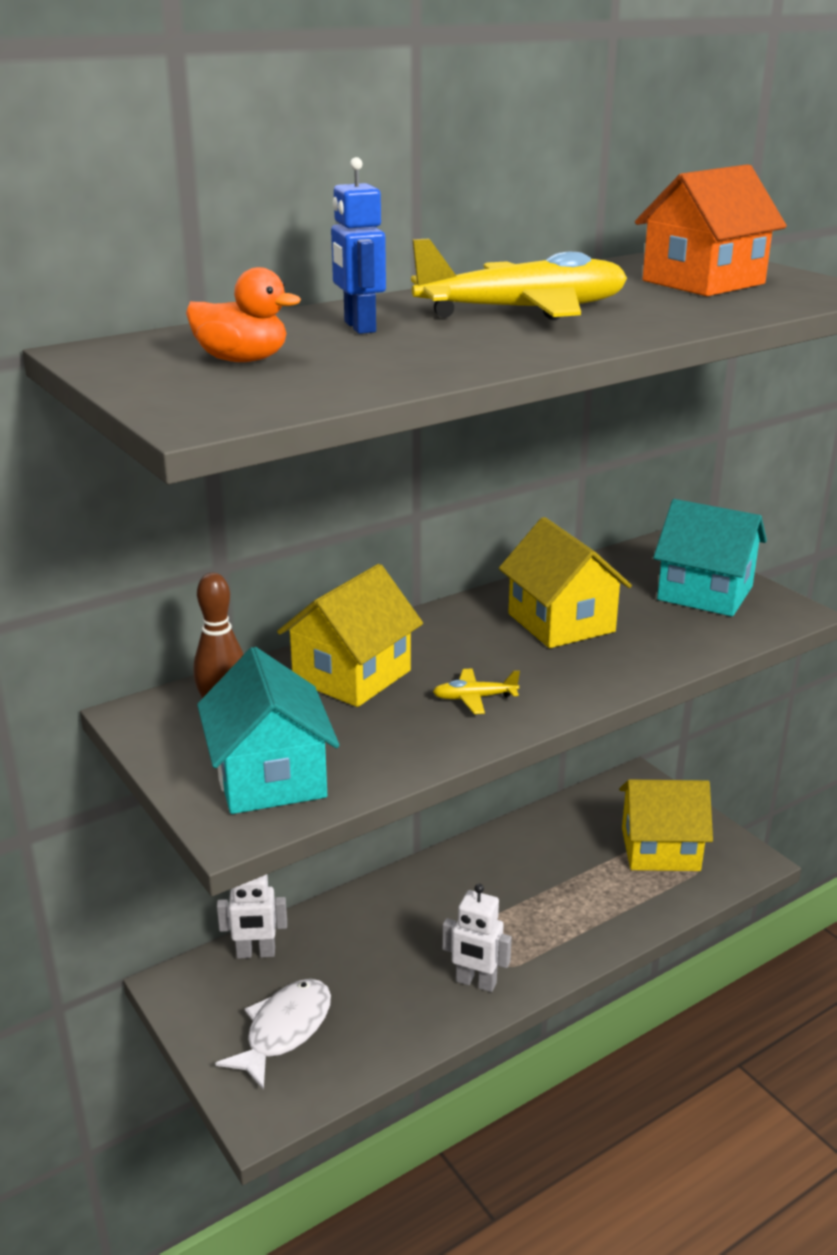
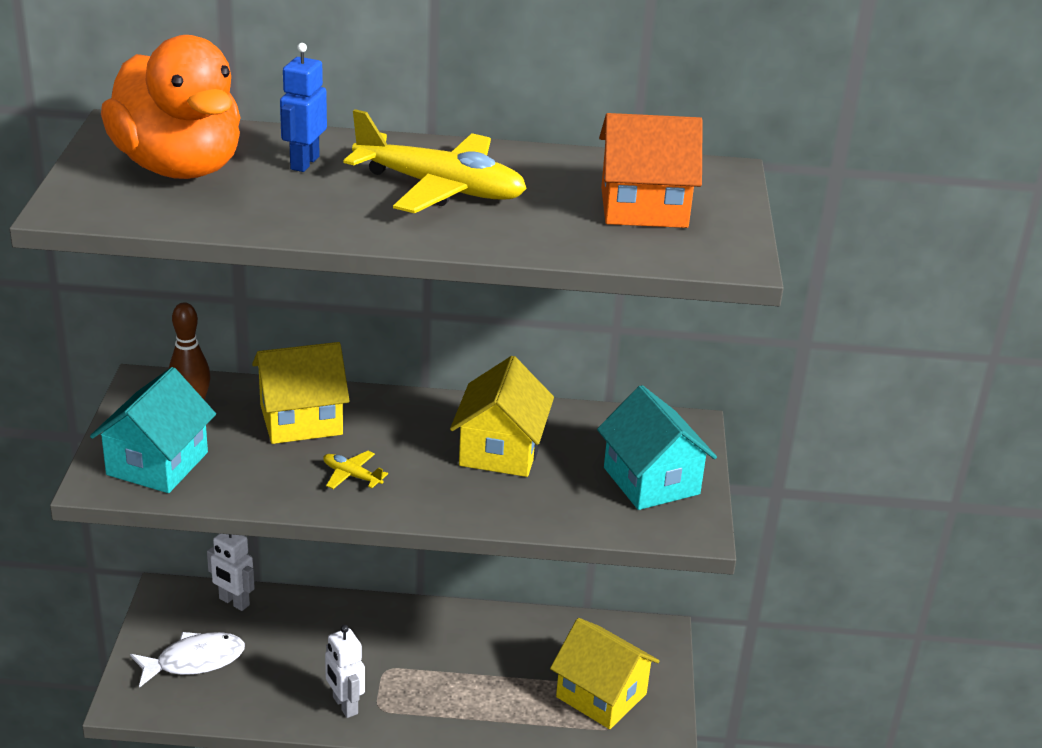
camera: 35 degrees right, 5 degrees up
orange duck [186,267,301,362] -> orange duck [101,35,241,179], size x2.21

